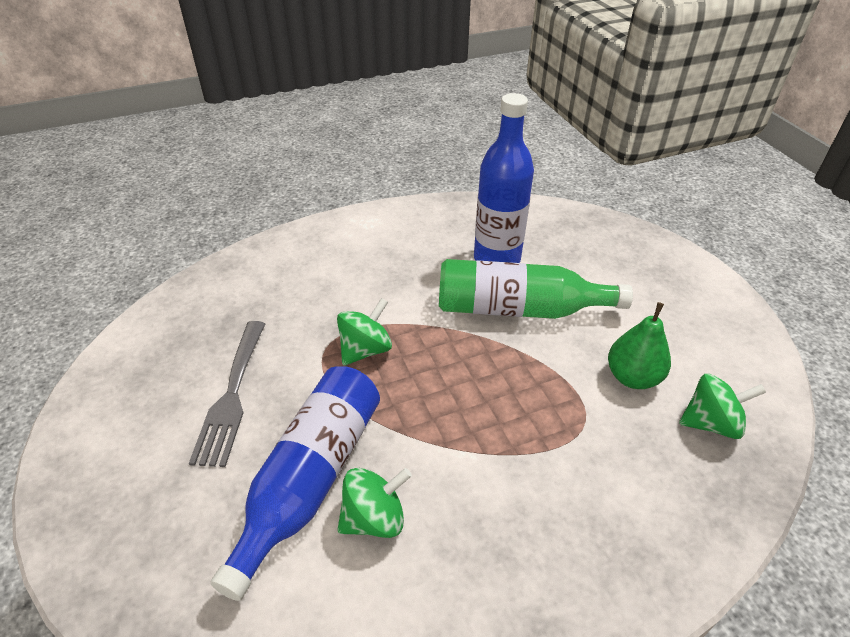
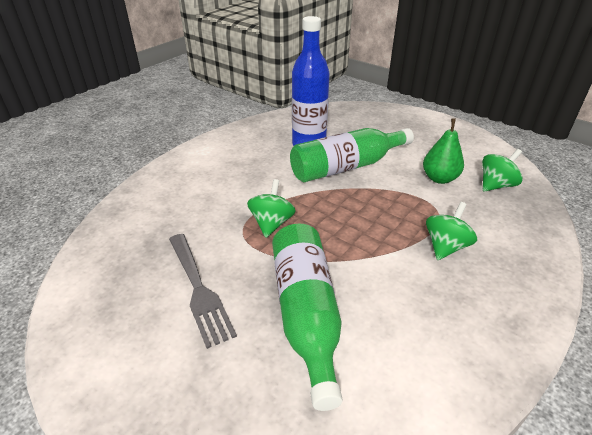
camera: 30 degrees left, 5 degrees down
blue bottle [210,366,380,601] -> green bottle [272,224,343,411]
green spinning top [337,468,412,538] -> green spinning top moved to [426,202,477,260]

